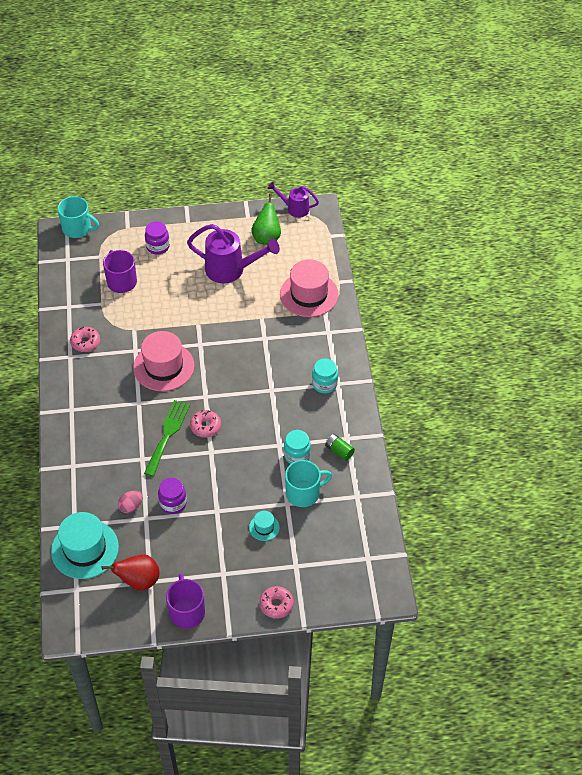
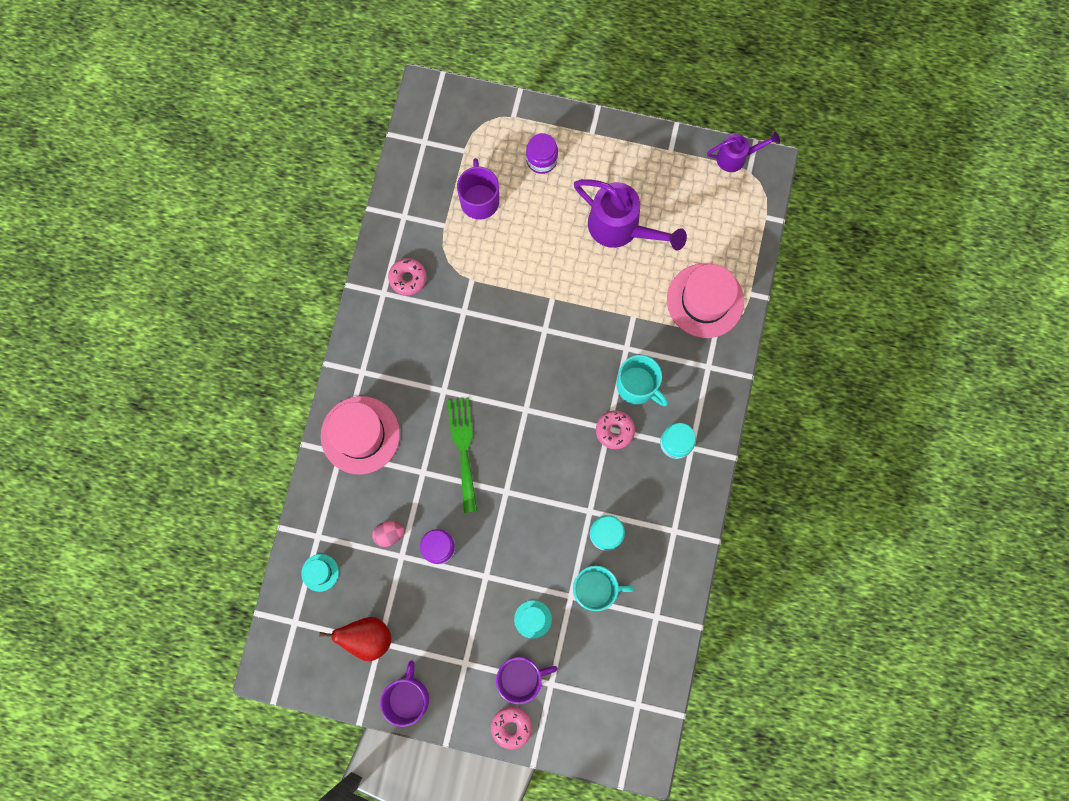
camera: 20 degrees right, 25 degrees up
turquoise hat [51,512,119,579] -> turquoise hat [301,554,339,592], size x0.46
turquoise mug [57,196,99,238] -> turquoise mug moved to [616,355,668,406]
pink hat [133,331,194,391] -> pink hat moved to [321,396,400,474]
green fork [144,400,190,477] -> green fork turned 45 degrees counterclockwise [447,398,477,513]
pink donut [190,410,221,438] -> pink donut moved to [596,410,635,450]
green pear [251,193,281,245] -> none
purple watering can [268,182,319,218] -> purple watering can turned 135 degrees clockwise [707,132,780,172]
green battery [325,434,355,461] -> none
none -> purple mug [496,656,558,704]

